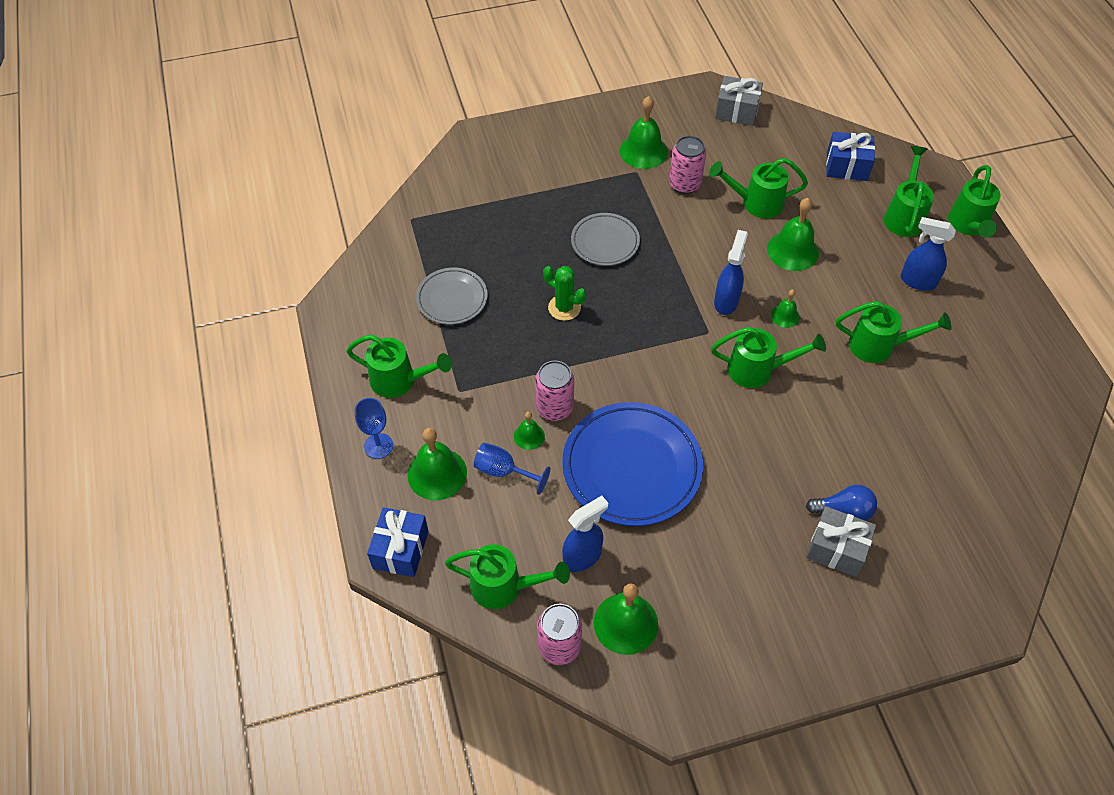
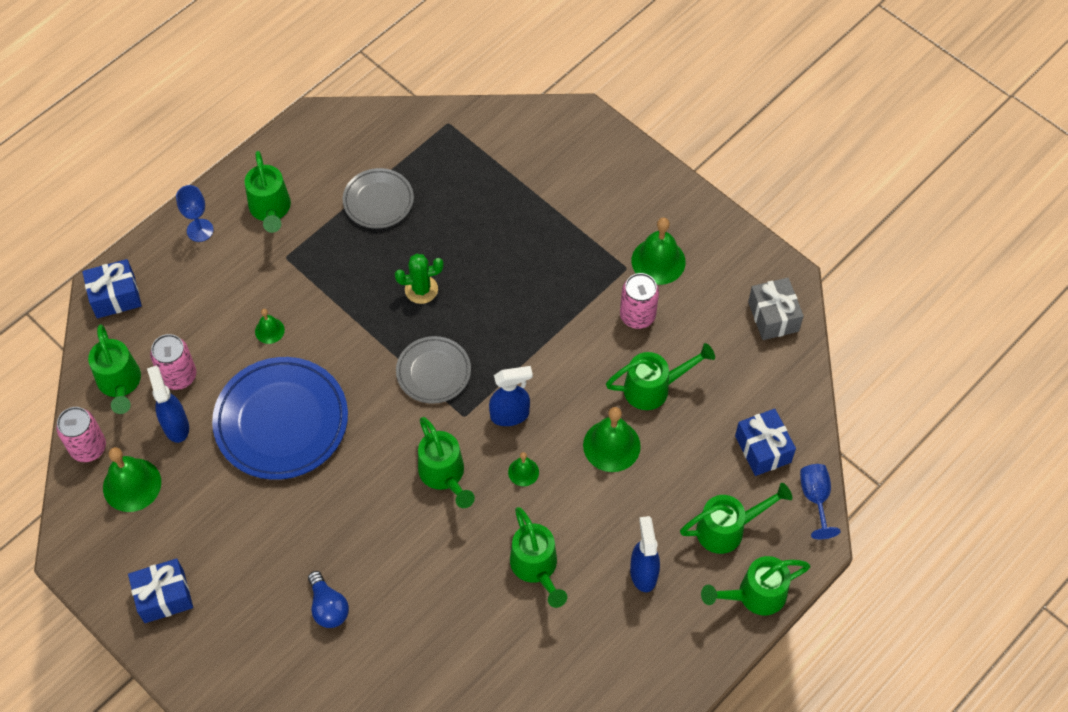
camera: 60 degrees right, 5 degrees up
green bell [407,428,467,500] -> none
blue goblet [474,443,550,495] -> blue goblet moved to [800,464,841,539]
pink can [535,361,574,421] -> pink can moved to [150,334,196,390]
green cactus [543,266,586,321] -> green cactus turned 75 degrees clockwise [395,254,444,304]
blue spray bottle [562,496,608,572] -> blue spray bottle turned 135 degrees counterclockwise [147,366,189,443]
grey plate [571,213,640,266] -> grey plate moved to [396,336,471,404]
green watering can [709,158,808,219] -> green watering can turned 105 degrees clockwise [606,343,715,410]
grey gift [806,506,876,577] -> none
none -> blue gift [128,558,193,623]

